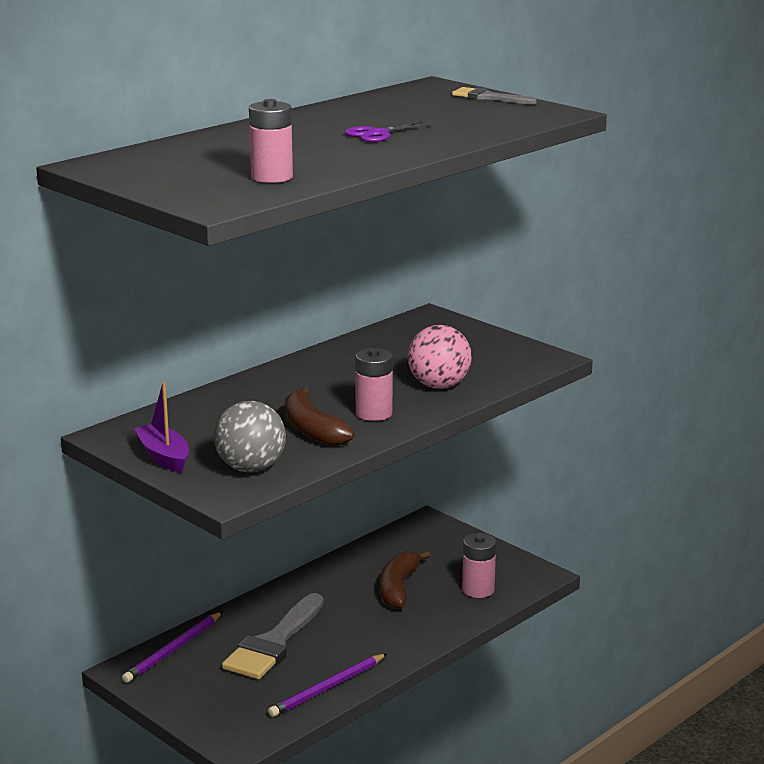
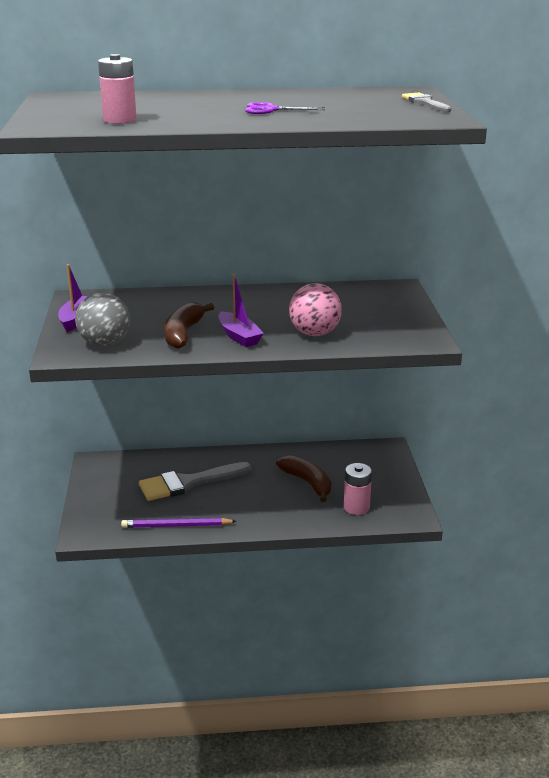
camera: 40 degrees right, 5 degrees up
purple pencil [122,612,222,683] -> none
pink battery [355,348,393,421] -> purple boat [219,274,264,347]
brown banana [380,550,431,609] -> brown banana turned 90 degrees clockwise [276,455,332,502]

